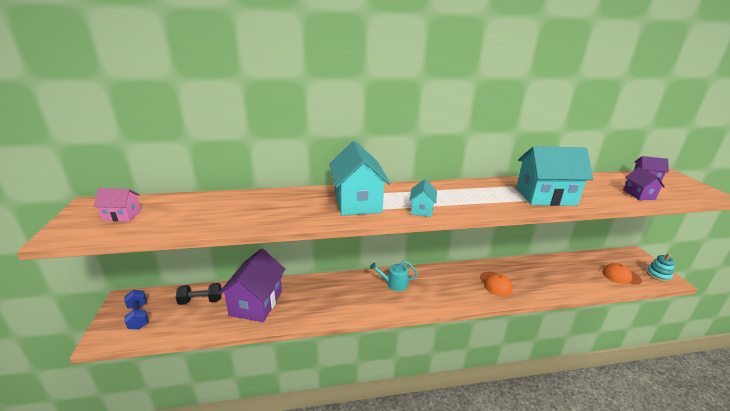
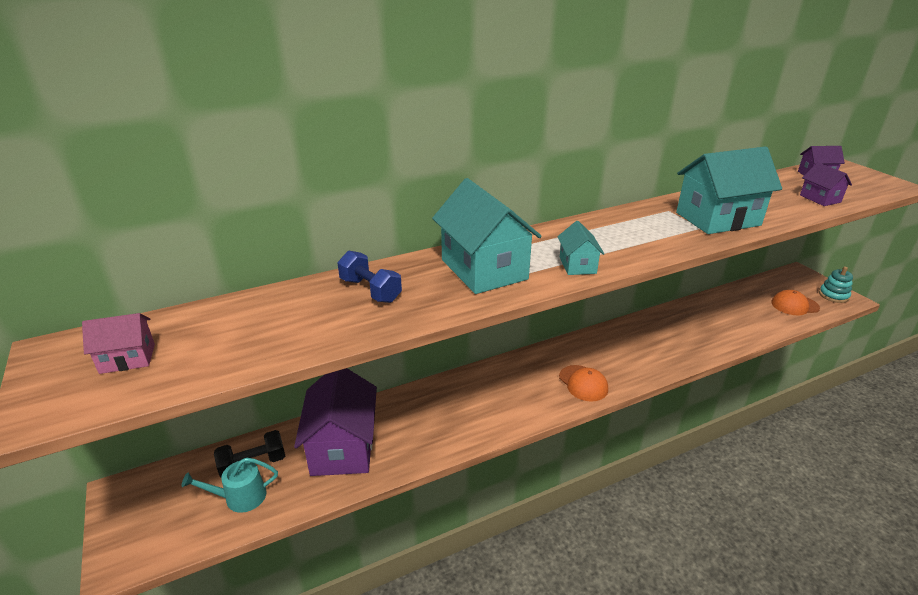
camera: 15 degrees left, 5 degrees up
blue dumbbell [124,290,149,330] -> blue dumbbell moved to [338,251,402,303]
turquoise watering can [370,261,418,291] -> turquoise watering can moved to [182,458,278,513]
orange cap [480,272,512,296] -> orange cap moved to [559,365,608,402]

